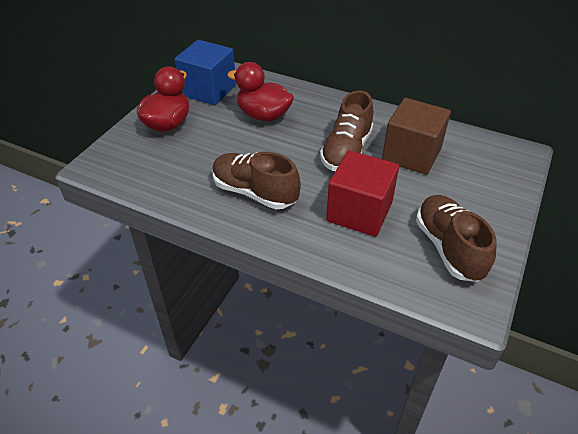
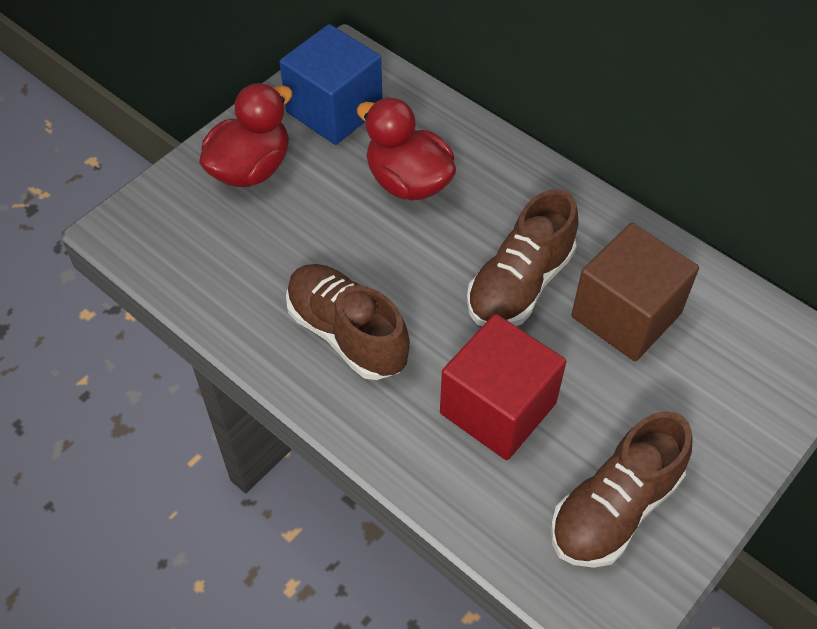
camera: 15 degrees right, 10 degrees up
brown shoe [416,195,497,282] -> brown shoe turned 135 degrees counterclockwise [551,411,693,568]

